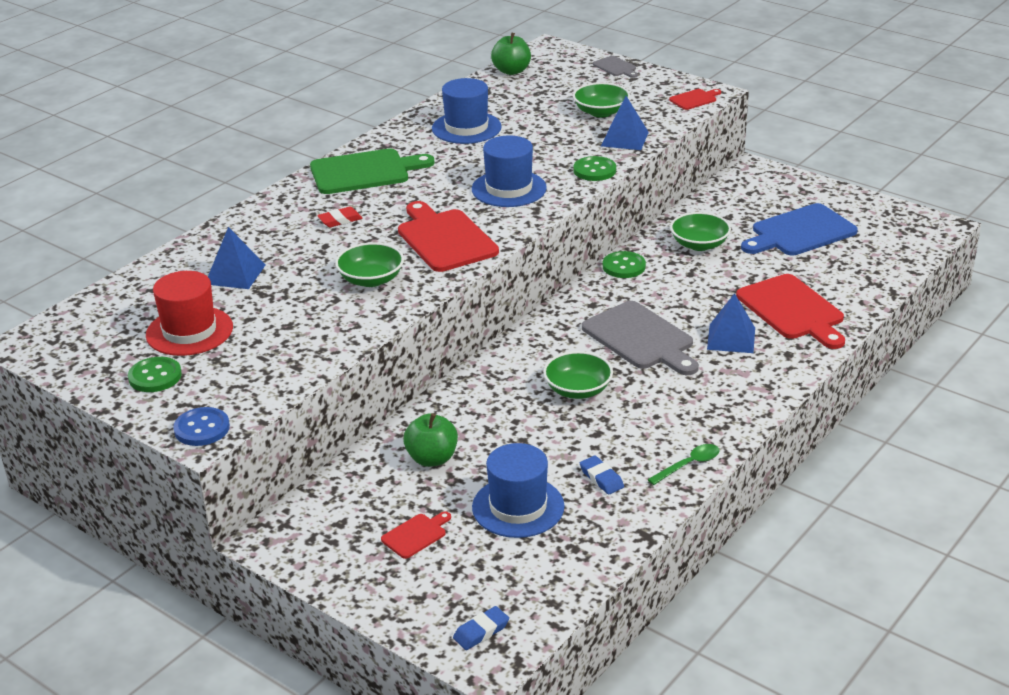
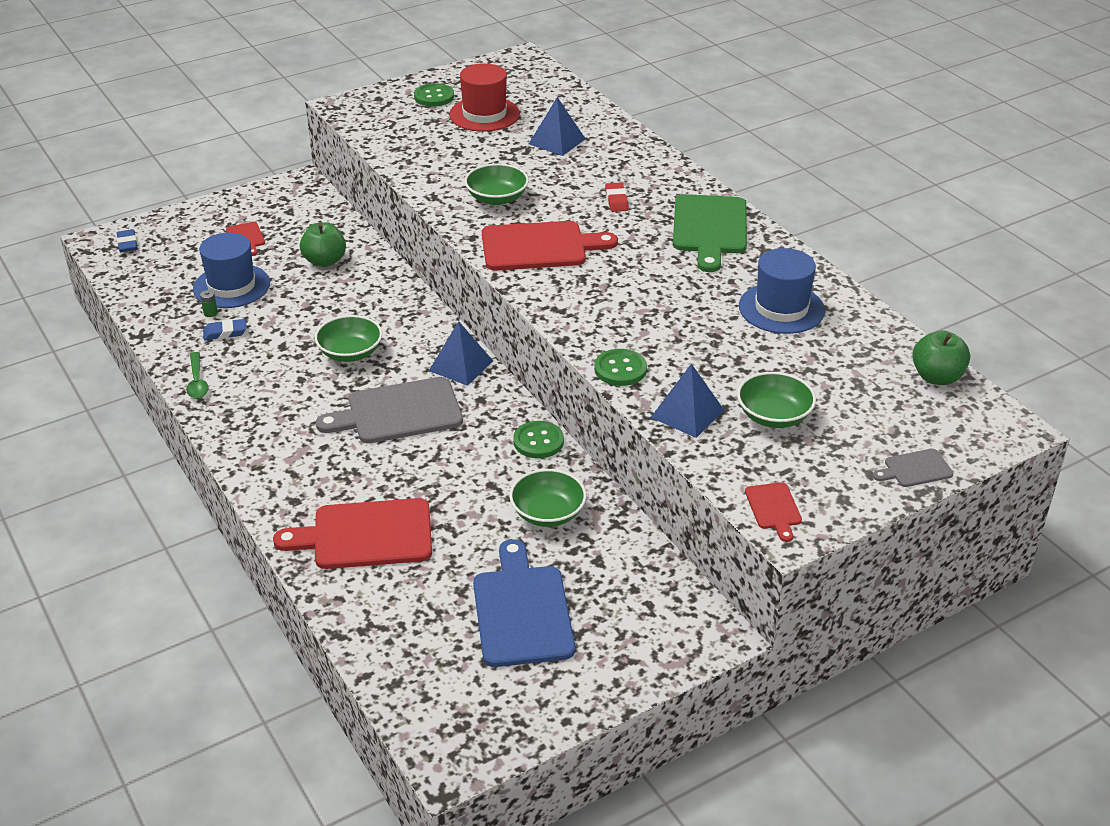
camera: 110 degrees right, 5 degrees up
blue button [173,407,230,446] -> none
blue hat [472,135,547,207] -> none
blue pyramid [707,293,755,353] -> blue pyramid moved to [429,321,493,386]
none -> green battery [200,290,218,317]

